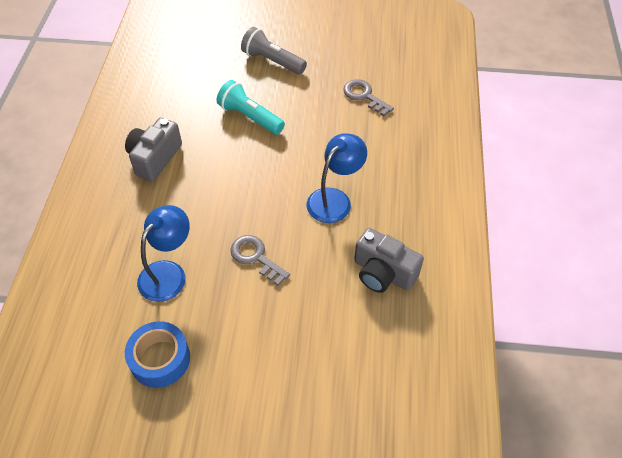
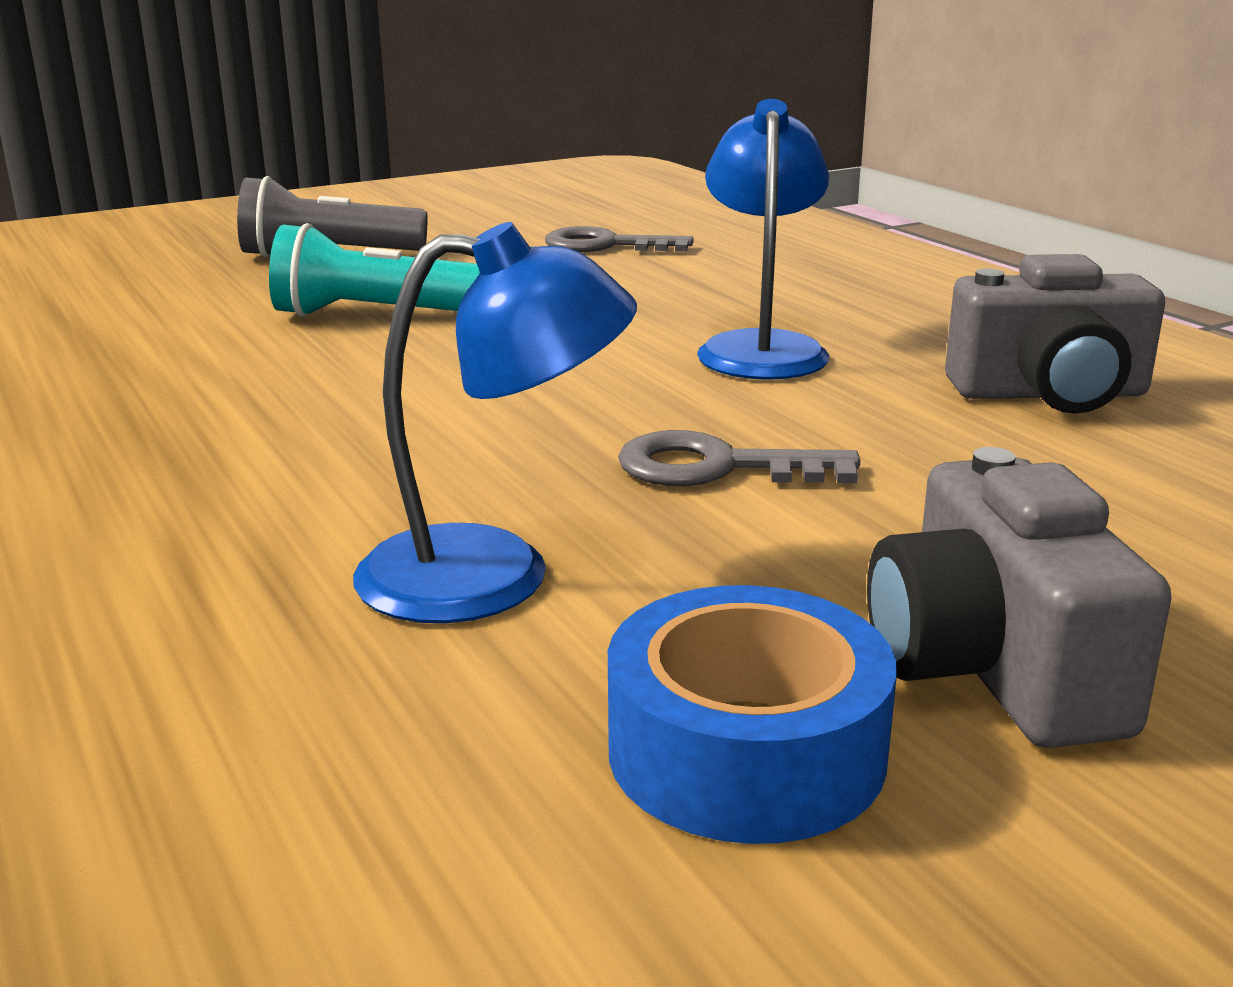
camera: 35 degrees left, 30 degrees down
grey camera [125,118,182,181] -> grey camera moved to [867,447,1172,748]
blue lamp [137,205,190,302] -> blue lamp turned 90 degrees clockwise [353,222,637,623]

